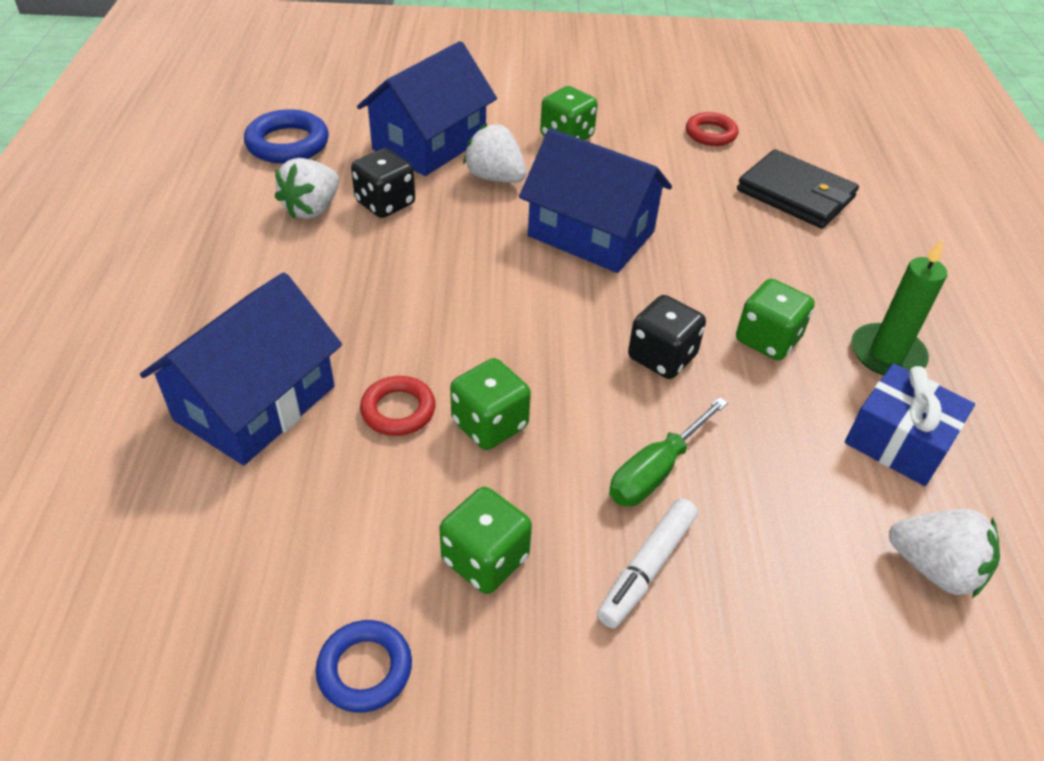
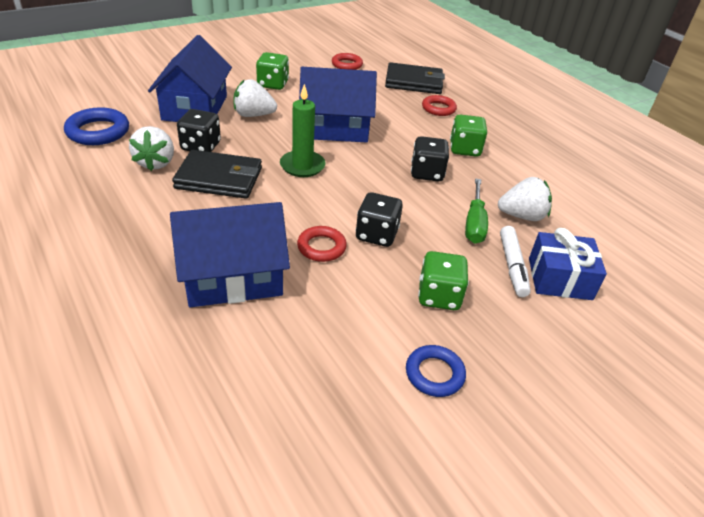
camera: 35 degrees left, 5 degrees down
blue house [140,272,342,466] -> blue house turned 75 degrees clockwise [170,202,290,307]
green dice [450,358,531,450] -> black dice [356,192,403,247]
blue gift [845,364,975,486] -> blue gift moved to [529,228,607,300]
green candle [851,239,947,376] -> green candle moved to [280,84,326,177]
white strawberry [889,509,1000,598] -> white strawberry moved to [498,177,552,221]
none -> black wallet [172,150,262,199]
none -> red ring [422,95,457,116]

